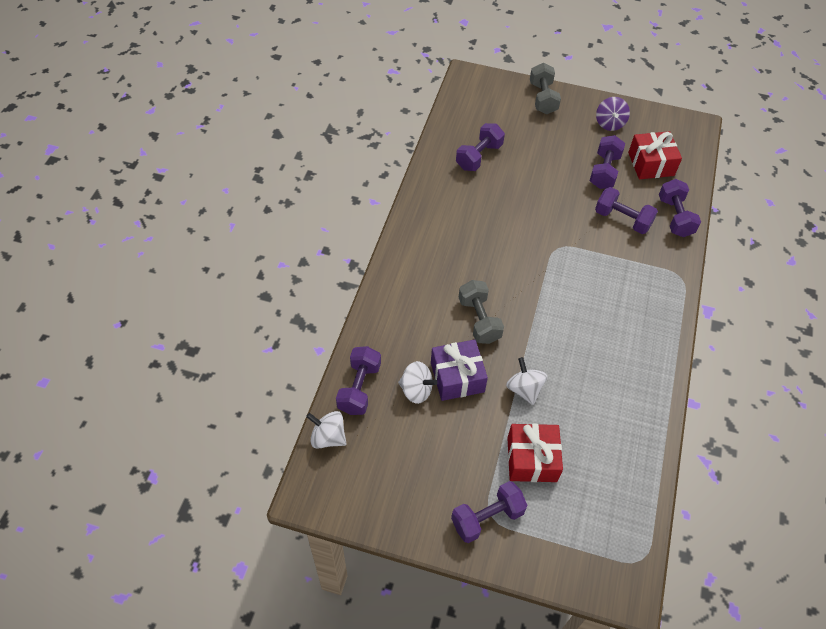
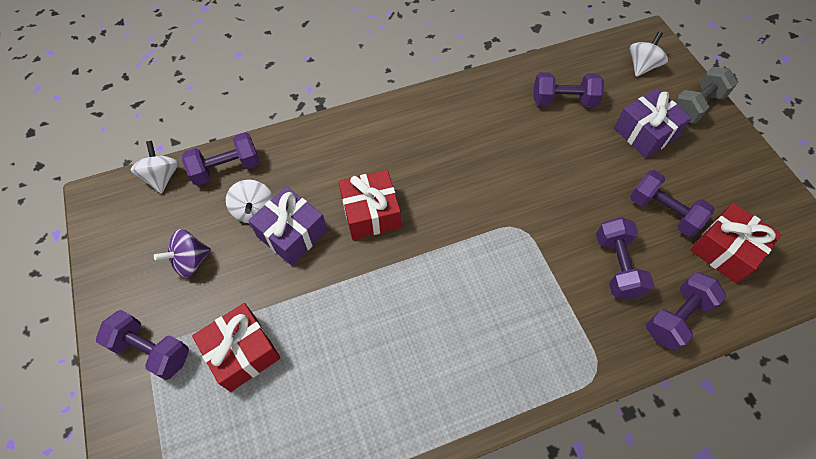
camera: 55 degrees right, 5 degrees up
grey dumbbell [459,280,504,344] -> red gift [338,170,401,240]
white spinning top [506,357,547,405] -> white spinning top moved to [630,31,668,77]
purple dumbbell [590,135,625,189] -> purple dumbbell turned 60 degrees clockwise [630,170,714,237]
purple spinning top [596,97,630,131] -> purple spinning top moved to [154,229,211,278]
none -> purple gift [614,88,692,158]

